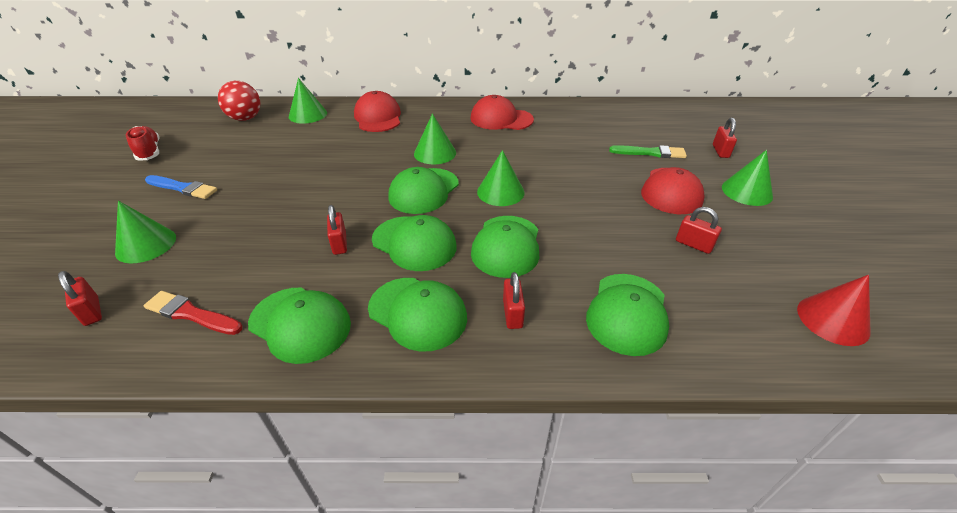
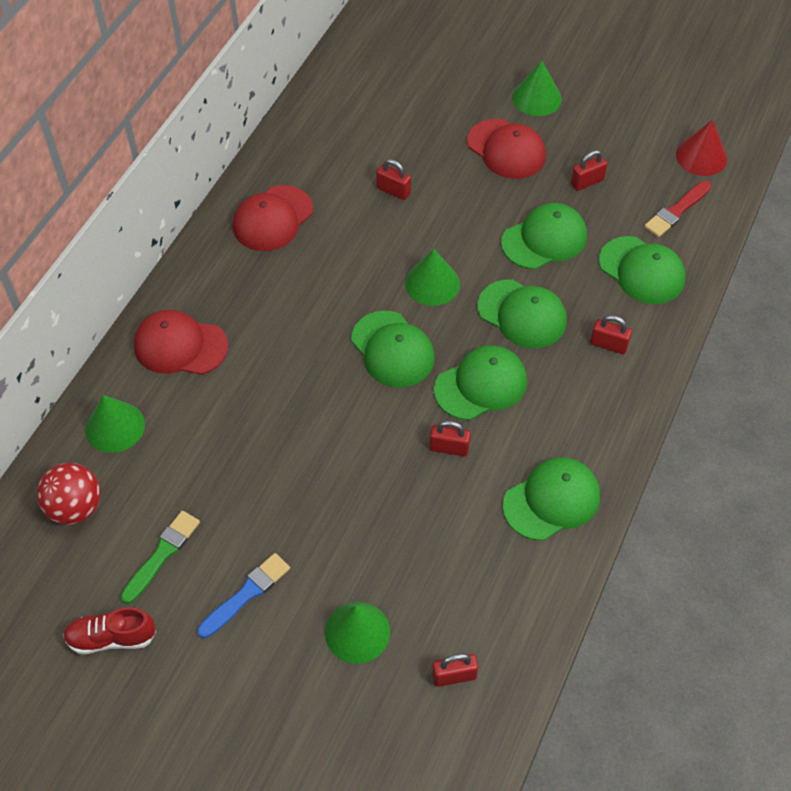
camera: 65 degrees left, 15 degrees up
red brush [144,291,242,335] -> red brush moved to [644,181,711,237]
green cap [368,278,467,352] -> green cap moved to [501,203,587,269]
green cone [414,113,456,164] -> none
green brush [609,145,687,158] -> green brush moved to [121,511,200,604]
red padlock [713,118,737,158] -> red padlock moved to [377,159,411,200]

